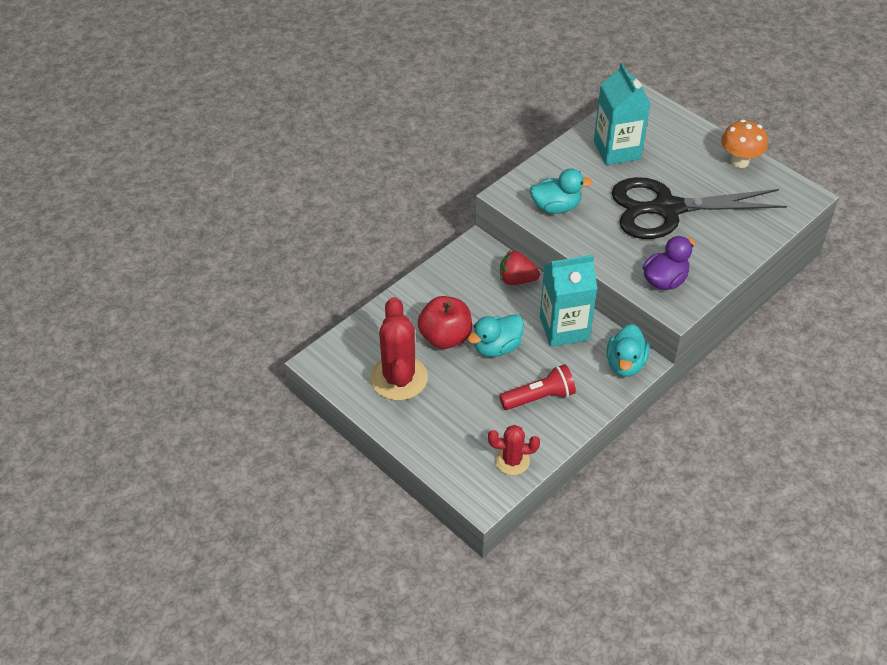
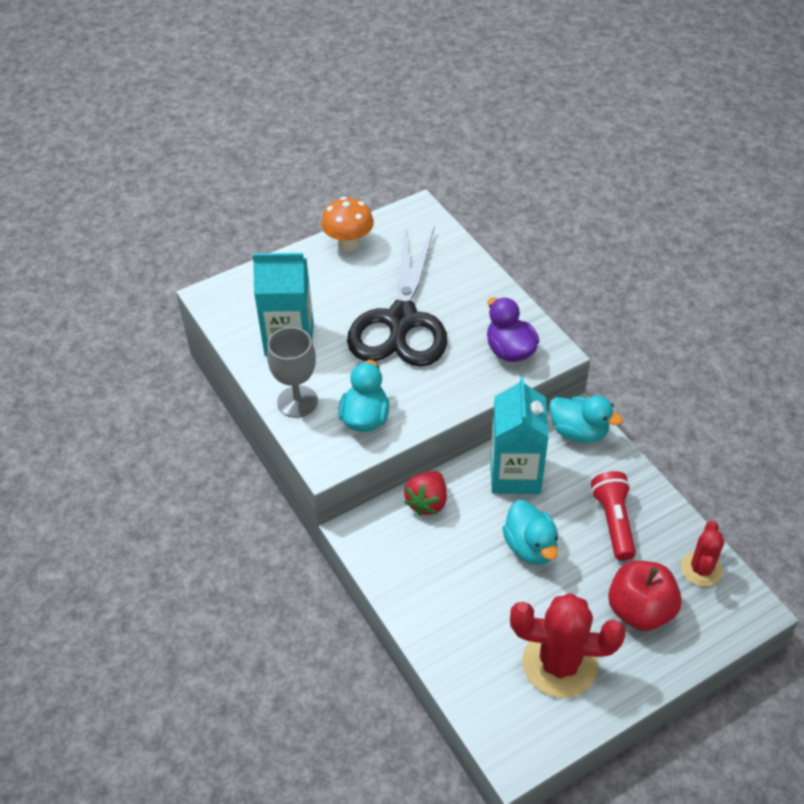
camera: 75 degrees left, 0 degrees up
red apple [418,296,472,349] -> red apple moved to [608,561,682,631]
none -> grey goblet [267,327,318,418]

